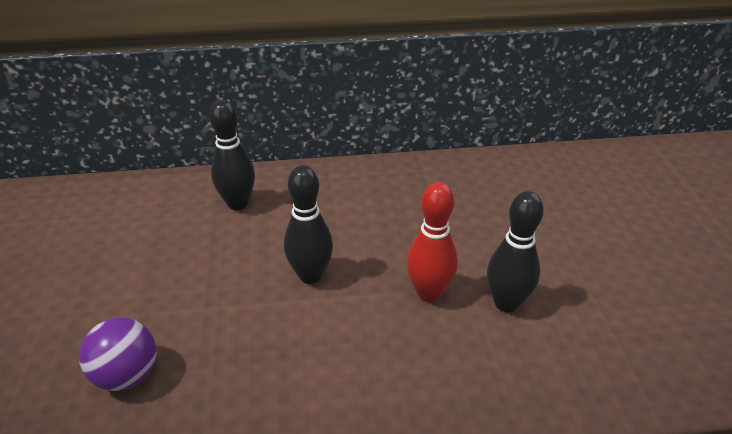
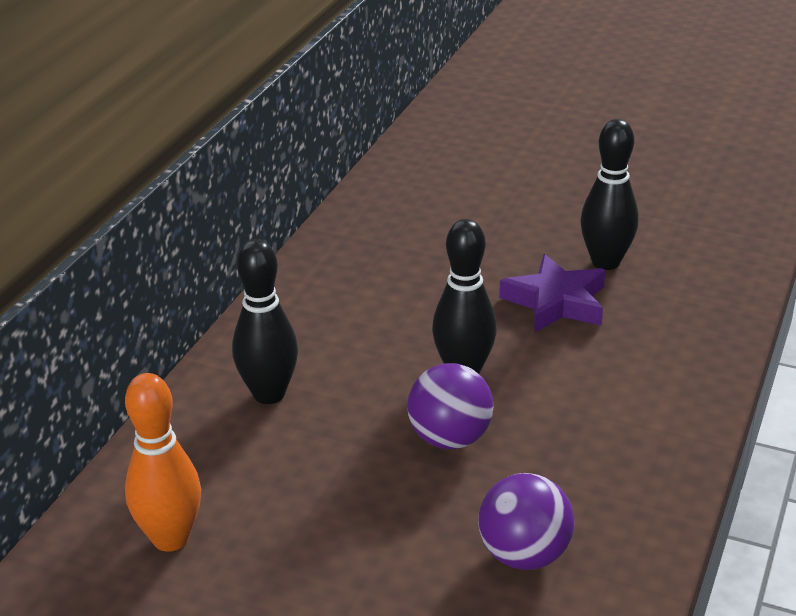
camera: 60 degrees left, 5 degrees down
red bowling pin [407,182,458,302] -> purple star [499,254,606,333]
none -> orange bowling pin [125,373,201,552]
none -> purple ball [407,363,493,449]

